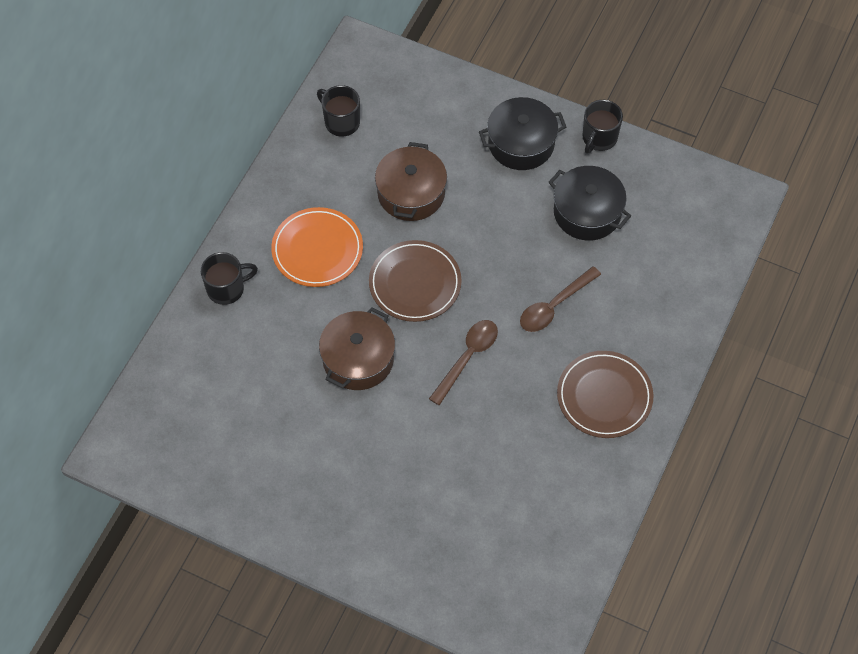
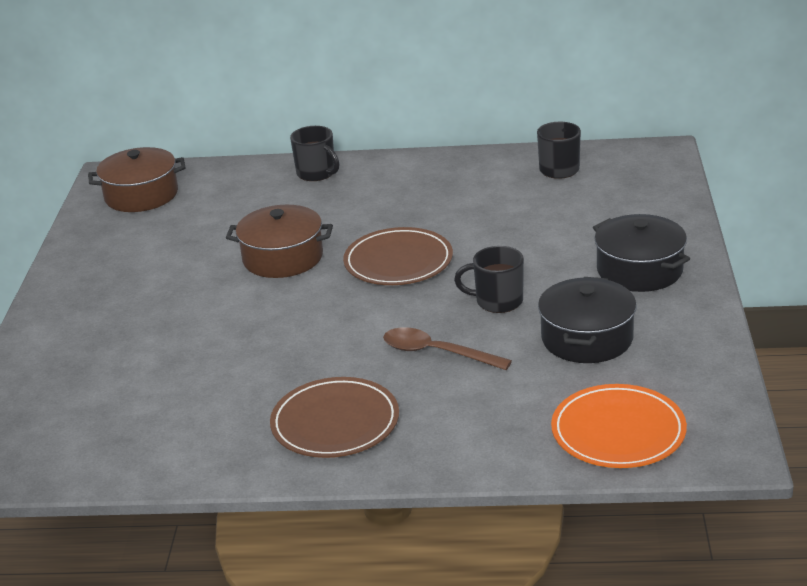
camera: 70 degrees right, 30 degrees down
orange plate [271,207,363,287] -> orange plate moved to [551,384,687,468]
brown pot [375,142,447,221] -> brown pot moved to [88,147,186,212]
brown spoon [429,320,498,405] -> none
black mug [583,100,623,154] -> black mug moved to [454,246,524,313]

